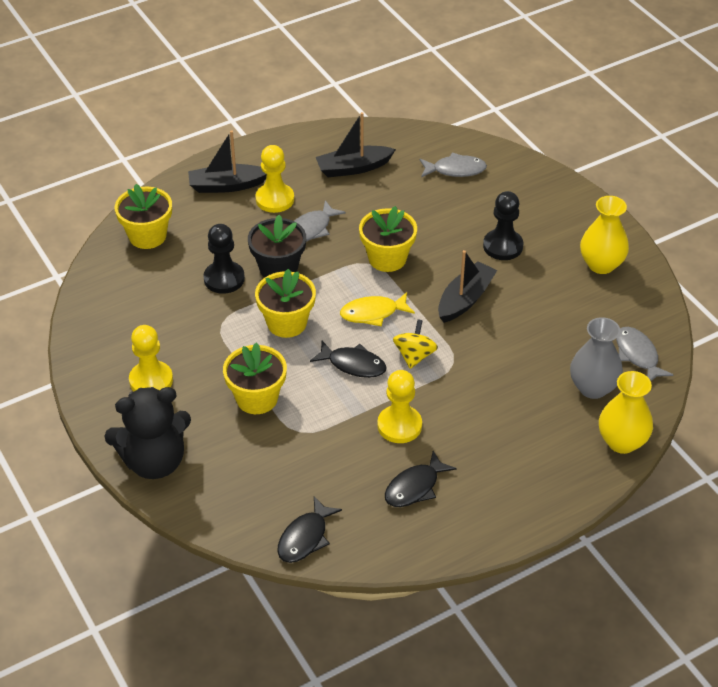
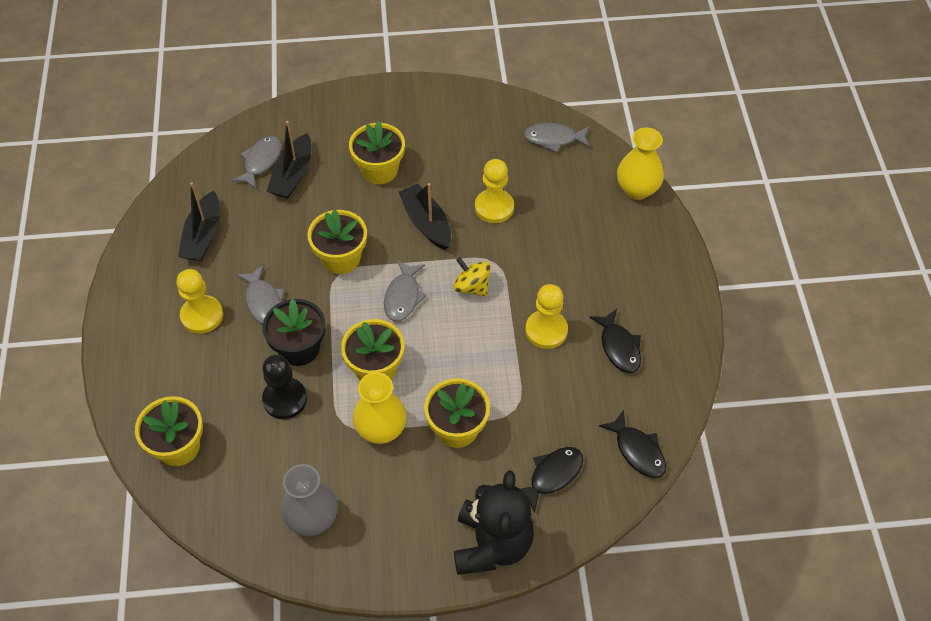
camera: 65 degrees left, 10 degrees up
yellow pawn [129,325,173,391] -> yellow pawn moved to [475,159,514,223]
black boat [188,131,267,193] -> black boat moved to [267,121,311,198]
black fish [310,341,387,378] -> black fish moved to [521,447,583,513]
yellow fish [340,292,415,327] -> grey fish [384,260,427,321]
black pawn [483,191,523,260] -> yellow flower pot [349,121,405,184]
grey vase [570,317,623,399] -> grey vase moved to [281,464,338,536]
yellow vase [580,196,629,274] -> yellow vase moved to [353,372,407,444]

